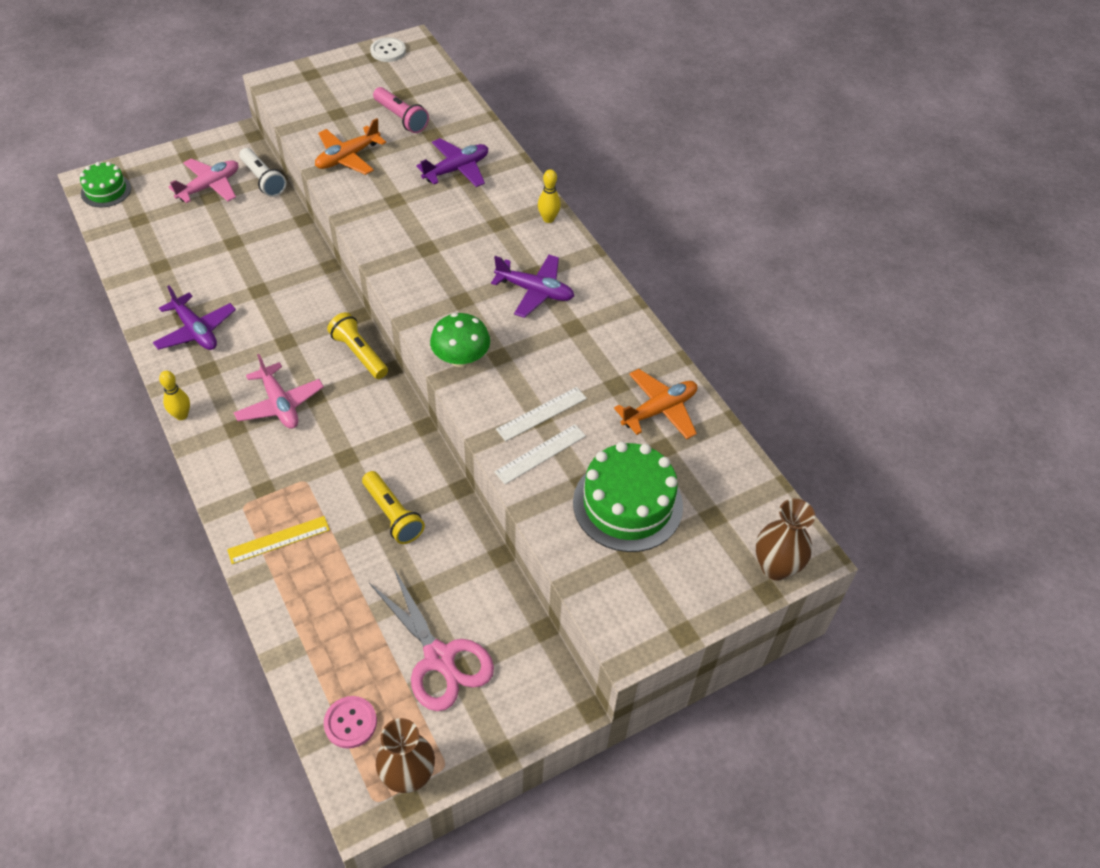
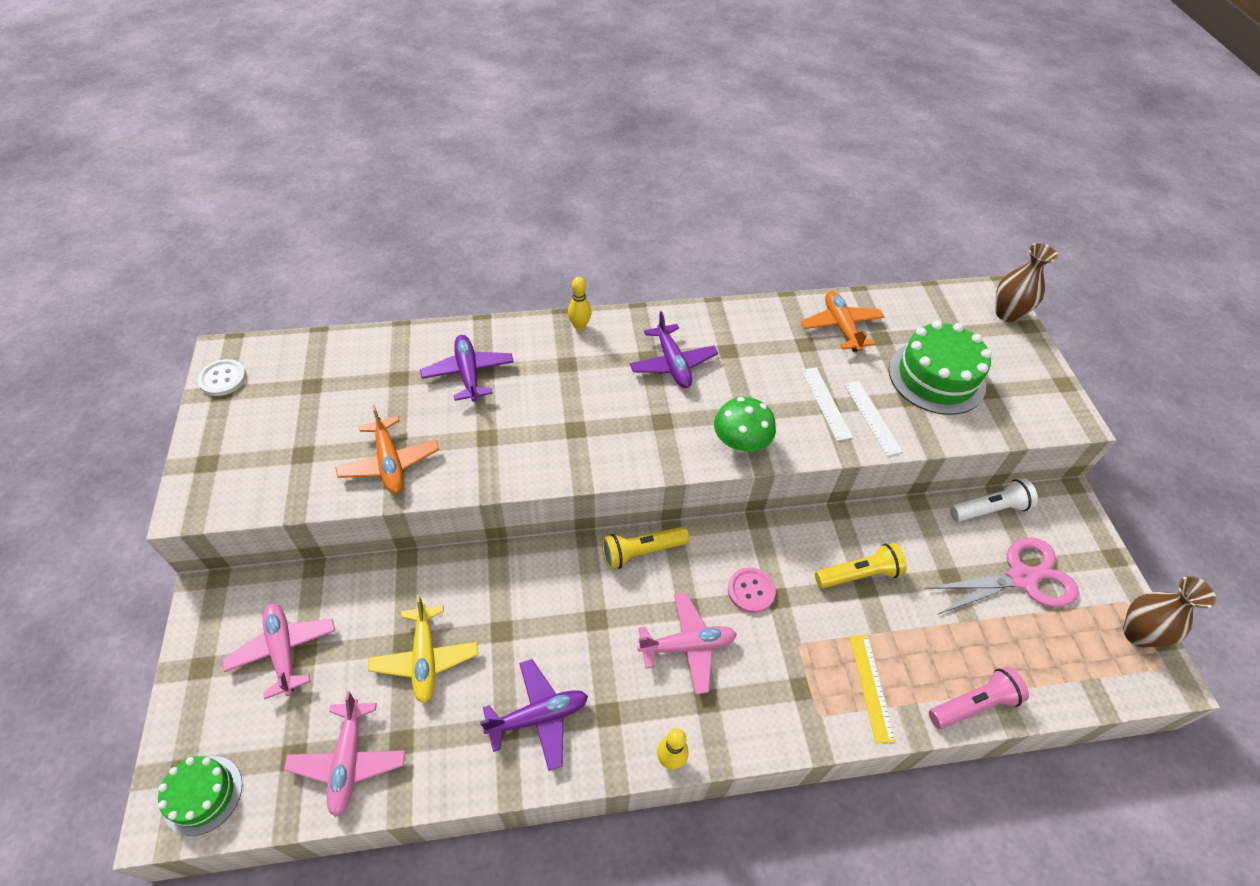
camera: 70 degrees left, 0 degrees up
white flashlight [239,148,287,197] -> white flashlight moved to [950,479,1038,522]
pink button [324,696,377,749] -> pink button moved to [728,567,776,613]
pink flashlight [373,87,429,133] -> pink flashlight moved to [929,667,1029,729]
purple plane [491,255,574,318] -> purple plane turned 120 degrees clockwise [630,311,718,388]
none -> pink plane [284,691,405,817]
none -> yellow plane [368,595,478,704]

